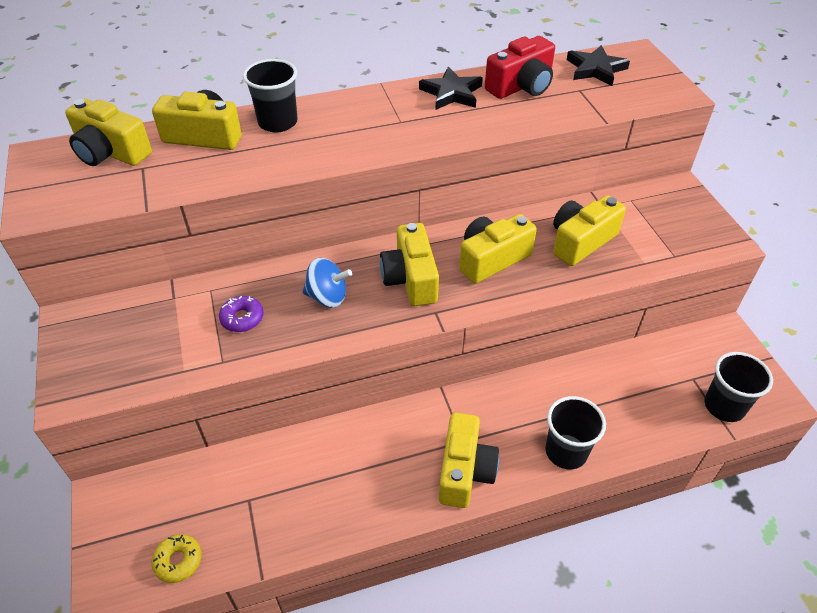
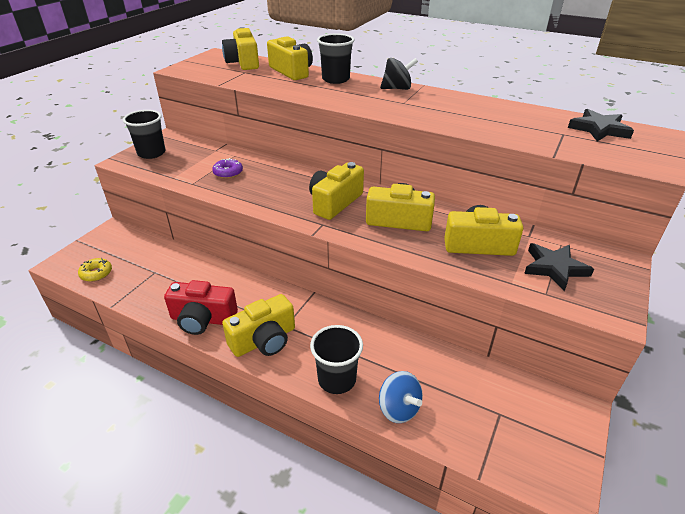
camera: 45 degrees right, 10 degrees down
blue spinning top [303,258,352,308] -> blue spinning top moved to [379,371,423,423]
black star [419,67,483,110] -> black star moved to [524,243,594,291]
red camera [485,36,555,99] -> red camera moved to [164,280,238,335]
black cup [704,352,773,422] -> black cup moved to [123,110,165,159]
none -> black spinning top [380,58,418,90]

